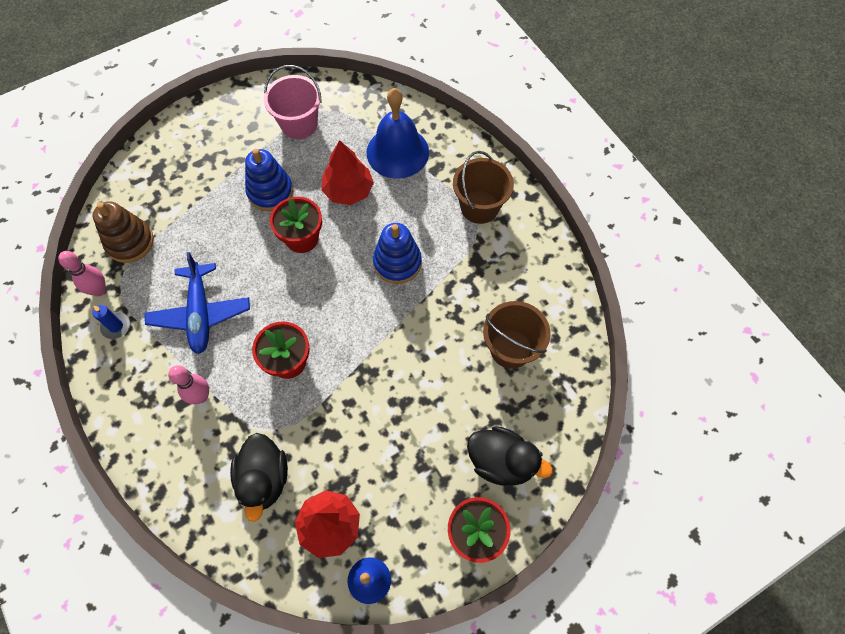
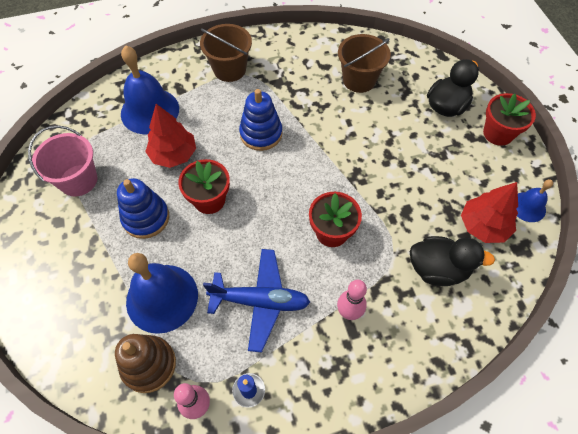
camera: 75 degrees left, 5 degrees down
none -> blue bell [126,253,198,334]

